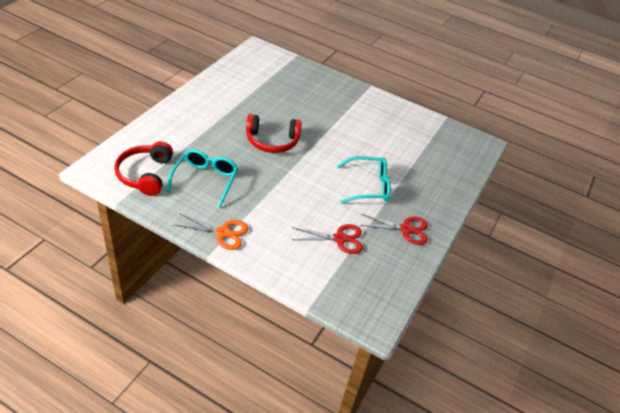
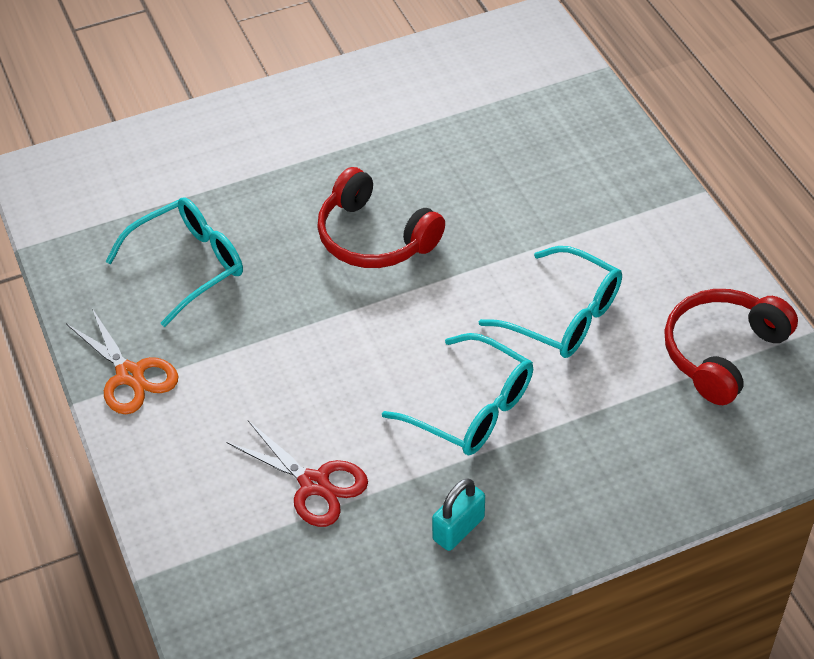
camera: 45 degrees right, 5 degrees up
red headphones [114,141,173,196] -> red headphones moved to [664,289,798,405]
red scissors [359,214,428,245] -> turquoise padlock [432,478,485,551]
none -> turquoise glasses [479,246,622,358]

